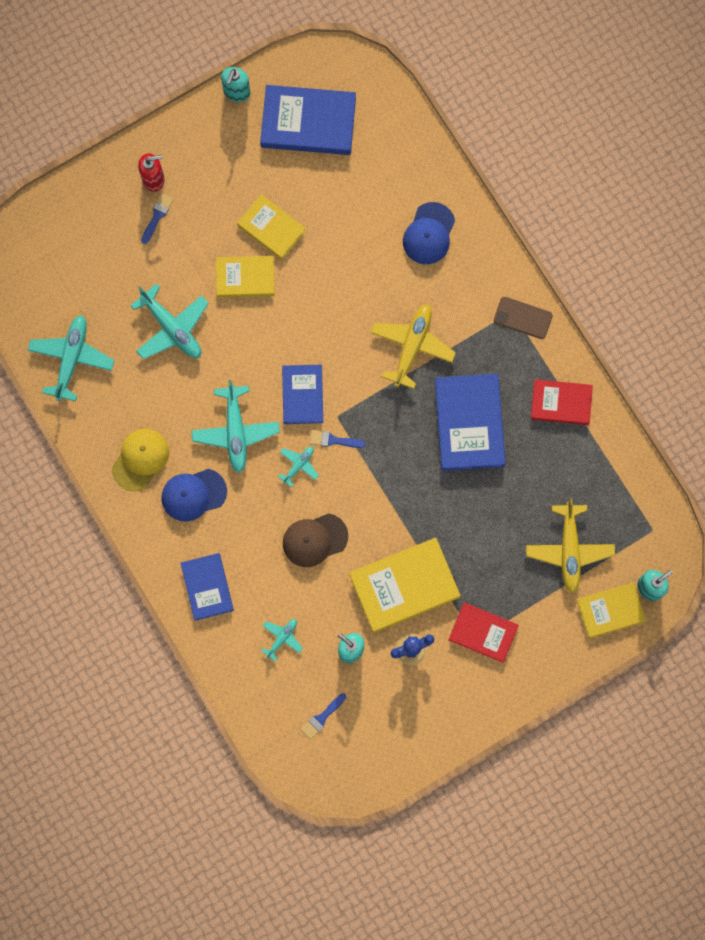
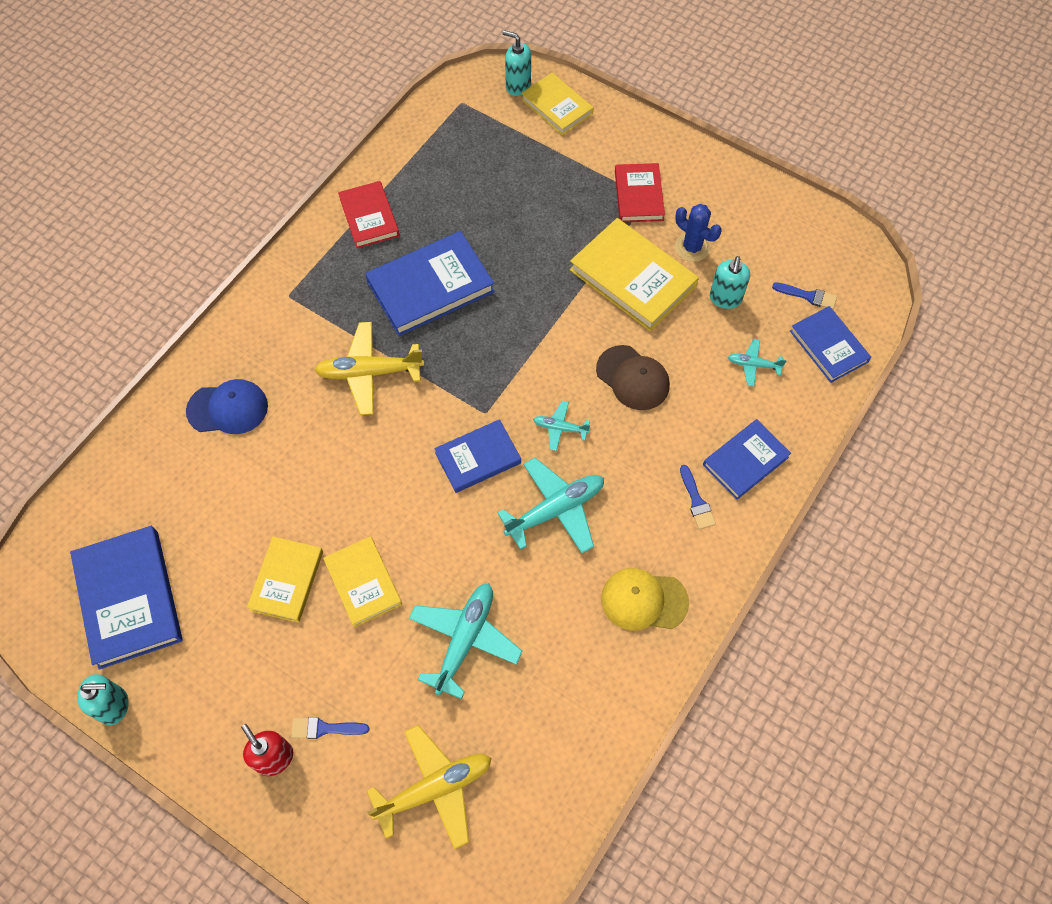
camera: 115 degrees left, 15 degrees down
turquoise plane [28,315,115,401] -> none
blue cap [161,469,227,522] -> none
blue brush [310,430,365,448] -> blue brush moved to [680,465,716,530]
brown phone [494,297,553,339] -> none
yellow plane [526,499,615,593] -> yellow plane moved to [367,725,491,849]
none -> blue book [790,306,871,383]

